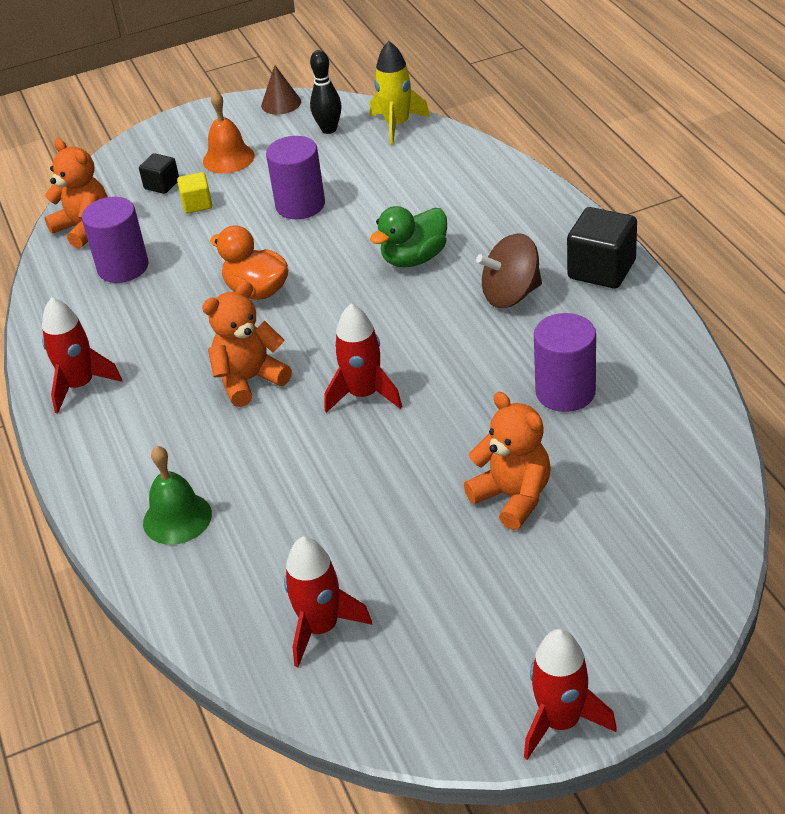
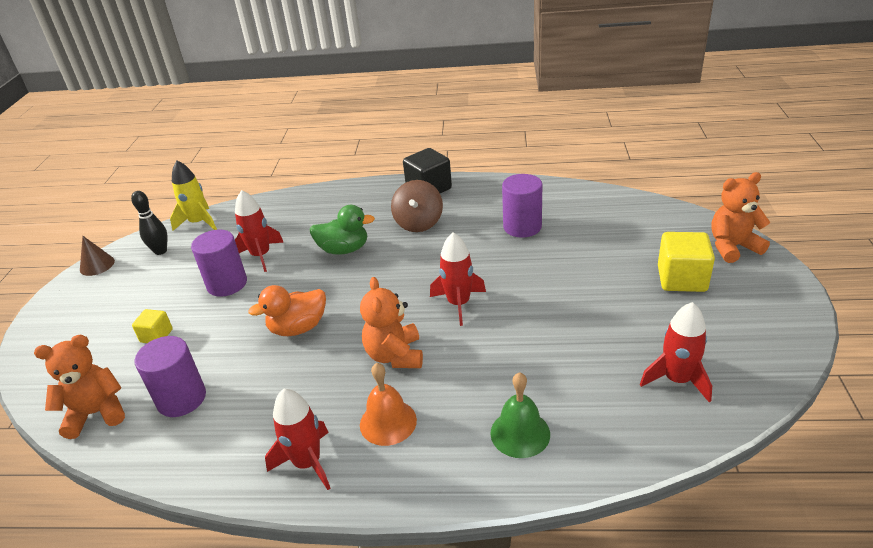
camera: 65 degrees left, 5 degrees down
black cube [139,153,179,194] -> none
orange bell [203,91,255,174] -> orange bell moved to [360,363,417,446]
green duck [370,206,447,267] -> green duck turned 75 degrees counterclockwise [309,205,375,255]
orange teddy bear [464,392,551,530] -> orange teddy bear moved to [711,172,770,263]
red rocket [524,629,617,760] -> red rocket moved to [235,190,284,272]
none -> yellow cube [658,232,715,292]

